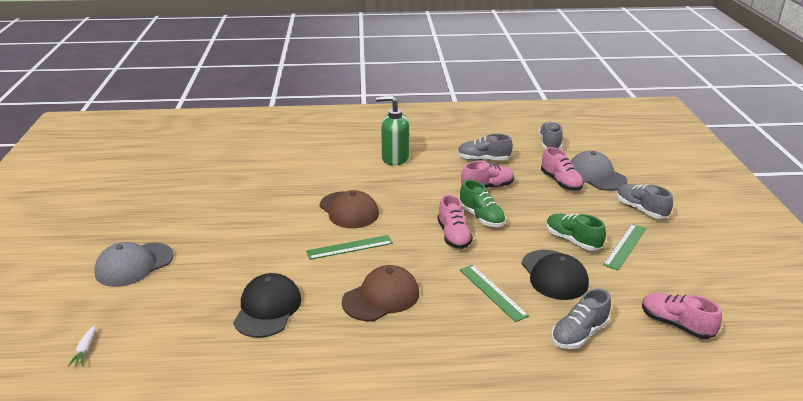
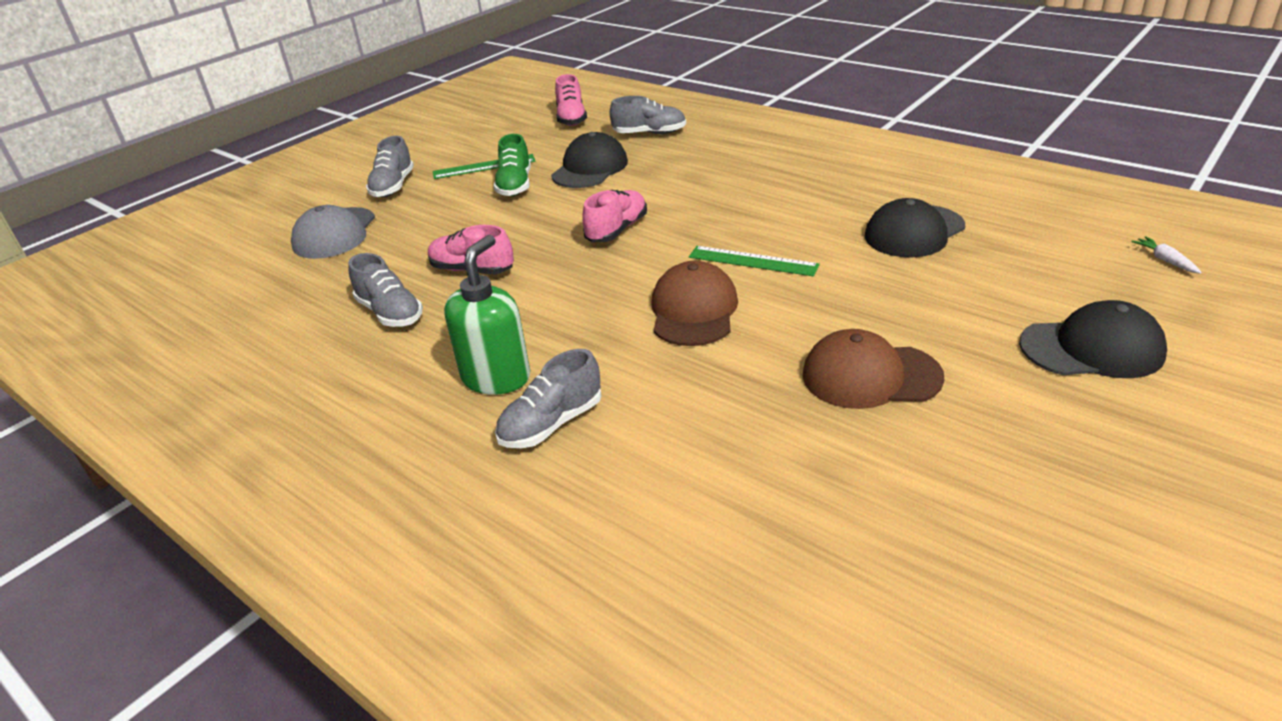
camera: 135 degrees left, 5 degrees up
white carrot [68,325,95,366] -> white carrot turned 60 degrees counterclockwise [1131,236,1202,274]
grey cap [95,242,174,287] -> black cap [1019,300,1167,378]
brown cap [342,265,419,321] -> brown cap moved to [802,329,944,409]
green soap dispenser [376,95,409,166] -> green soap dispenser turned 120 degrees counterclockwise [444,235,530,395]
green shoe [460,180,506,227] -> none
green ruler [460,265,529,322] -> none
grey shoe [539,121,563,149] -> grey shoe moved to [495,349,602,448]
pink shoe [541,147,584,191] -> none

